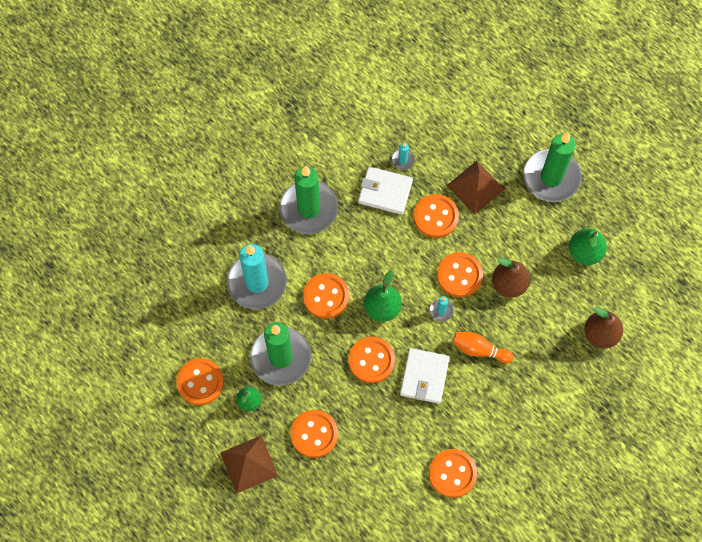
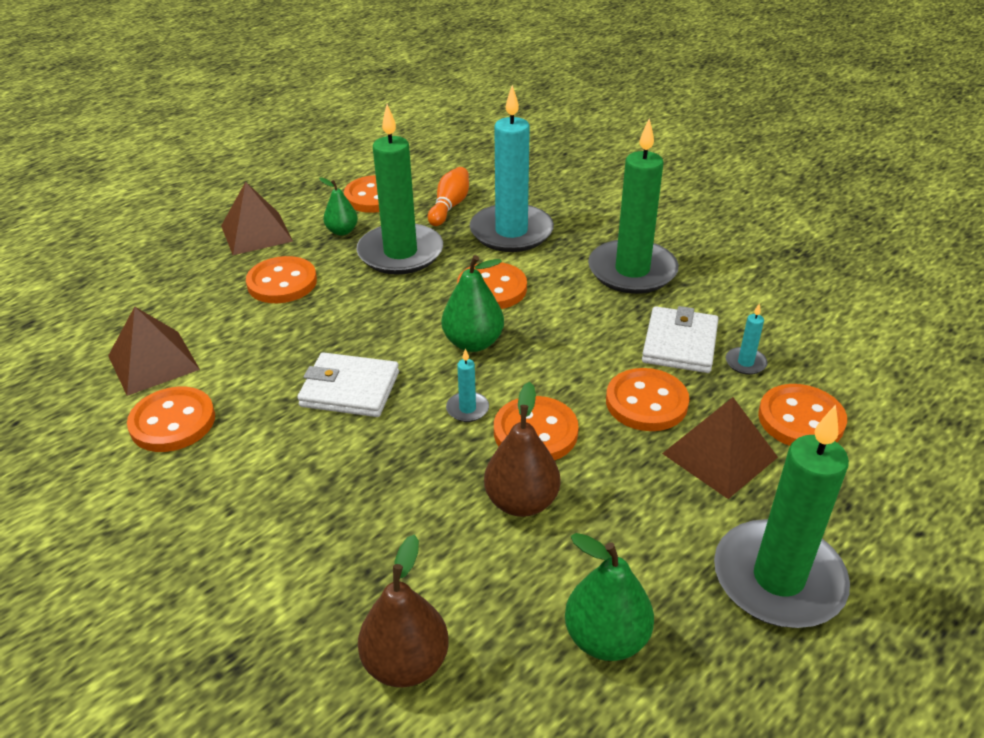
camera: 90 degrees right, 30 degrees down
orange button [348,337,395,383] -> orange button moved to [758,384,847,446]
orange bowling pin [452,332,514,363] -> orange bowling pin moved to [428,167,469,226]
none -> brown pyramid [108,307,200,396]

